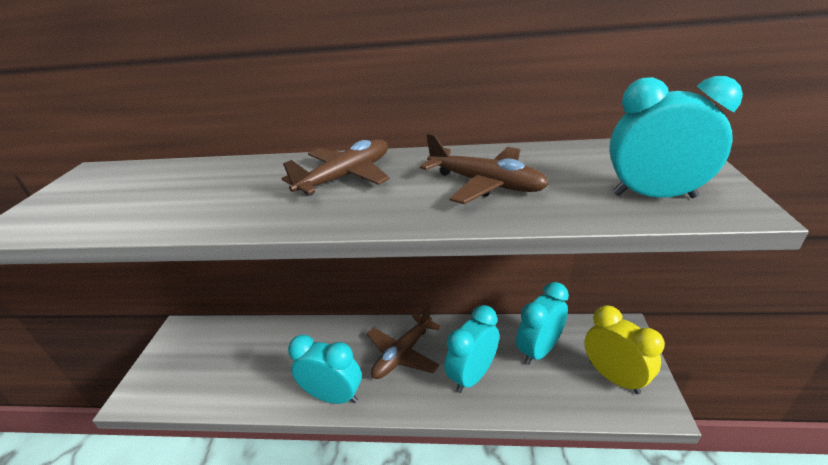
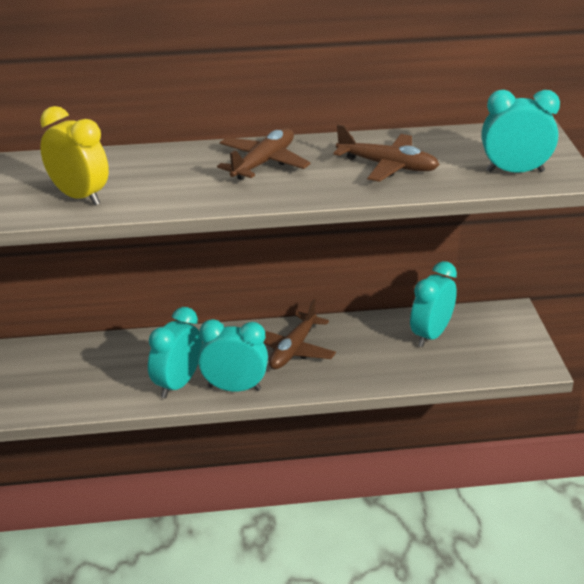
camera: 15 degrees left, 0 degrees up
turquoise clock [445,305,499,393] -> turquoise clock moved to [148,307,202,398]
yellow clock [584,305,665,394] -> yellow clock moved to [40,106,109,205]

